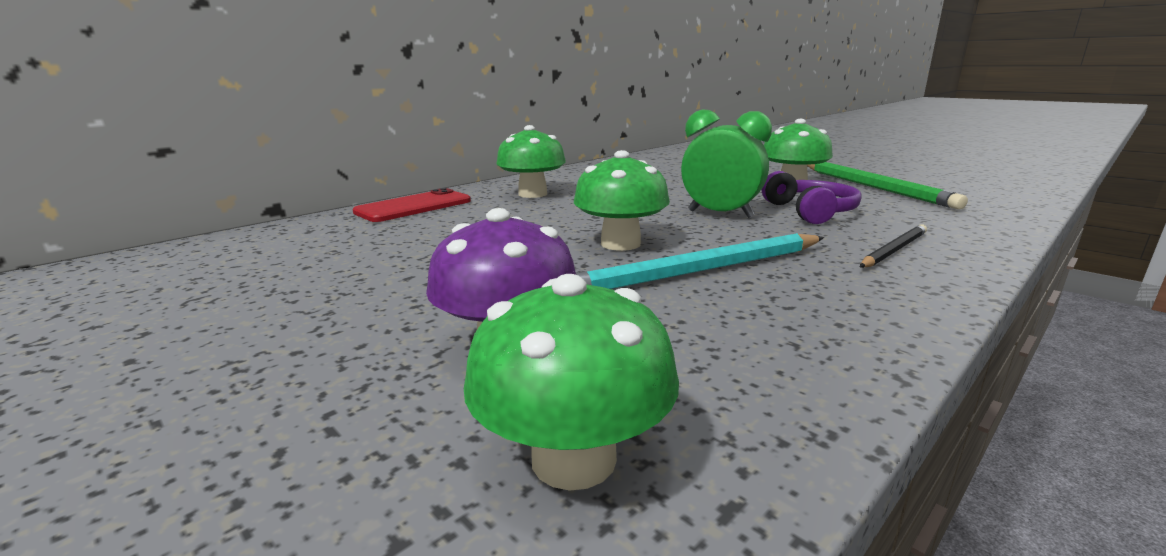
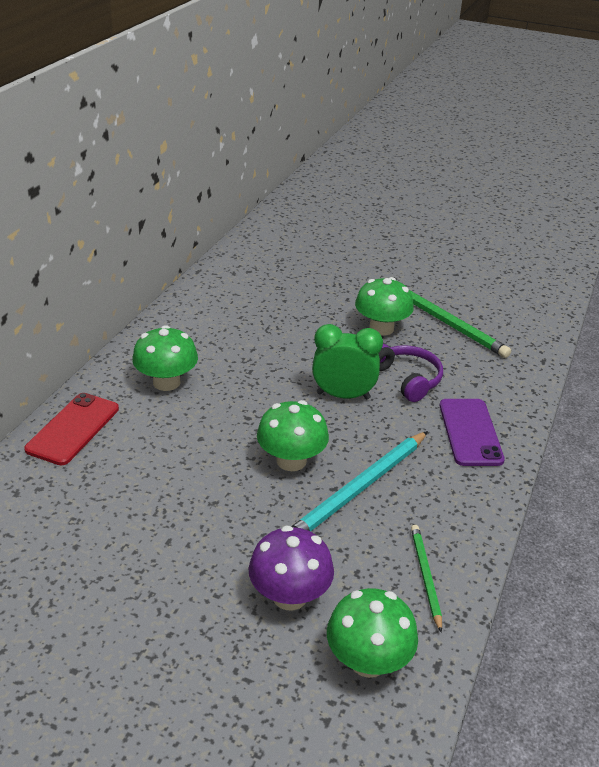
camera: 25 degrees left, 15 degrees up
black pencil [860,224,927,268] -> purple phone [440,399,505,466]
none -> green pencil [411,525,442,633]

